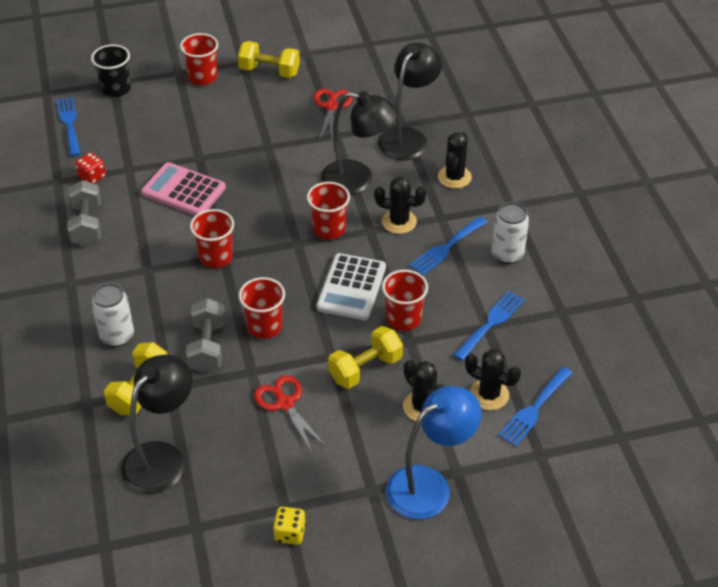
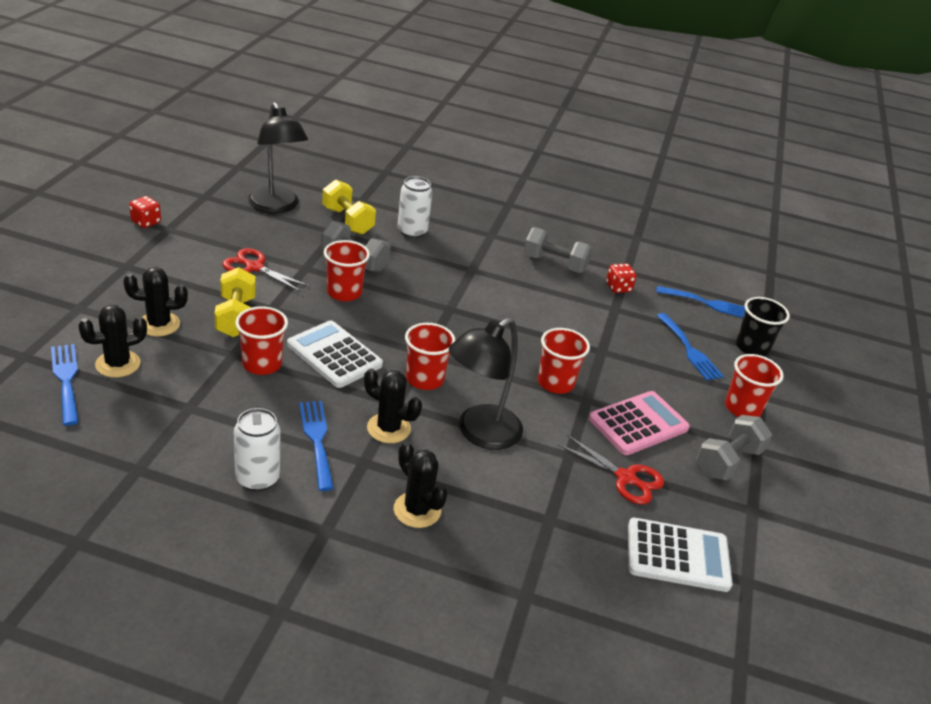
camera: 115 degrees right, 10 degrees down
pink calculator [141,162,226,215] -> pink calculator moved to [589,391,690,455]
red cup [190,209,234,268] -> red cup moved to [538,328,590,394]
yellow dumbbell [238,41,300,78] -> grey dumbbell [696,415,772,481]
red scissors [254,375,327,454] -> red scissors turned 150 degrees counterclockwise [222,248,310,292]
yellow dice [273,507,306,545] -> red dice [129,196,161,228]
black cactus [374,176,426,234] -> black cactus turned 75 degrees clockwise [364,368,422,443]
black lamp [378,42,442,160] -> none
blue lamp [386,386,482,519] -> none
blue fork [454,291,525,361] -> blue fork moved to [656,313,724,381]
none -> white calculator [628,518,733,592]

